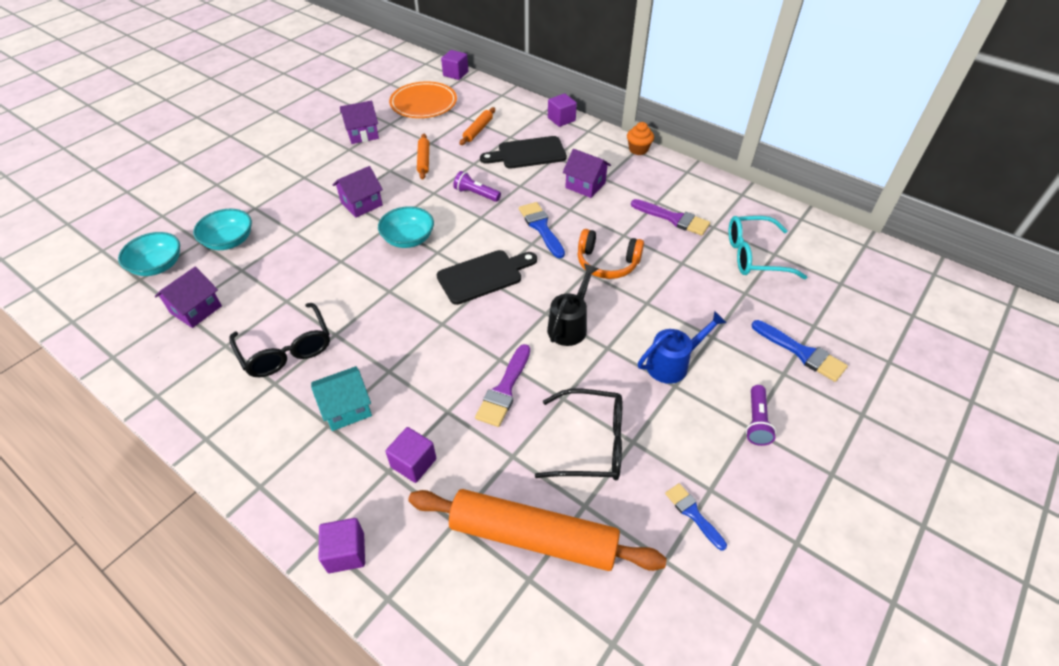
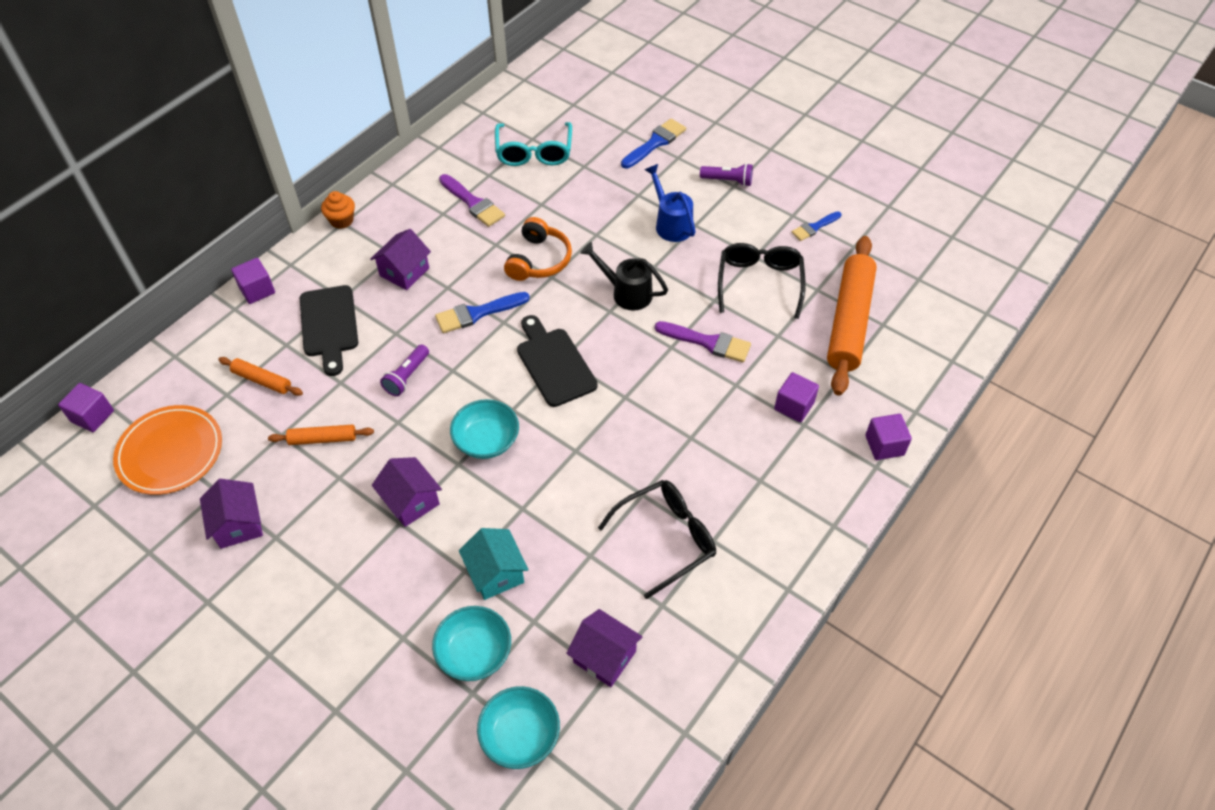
camera: 90 degrees left, 5 degrees up
turquoise house [311,366,372,431] -> turquoise house moved to [459,528,529,600]
purple brush [631,199,710,236] -> purple brush turned 105 degrees clockwise [439,174,505,227]

